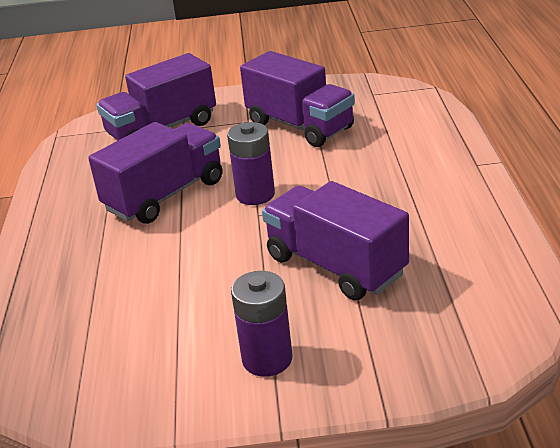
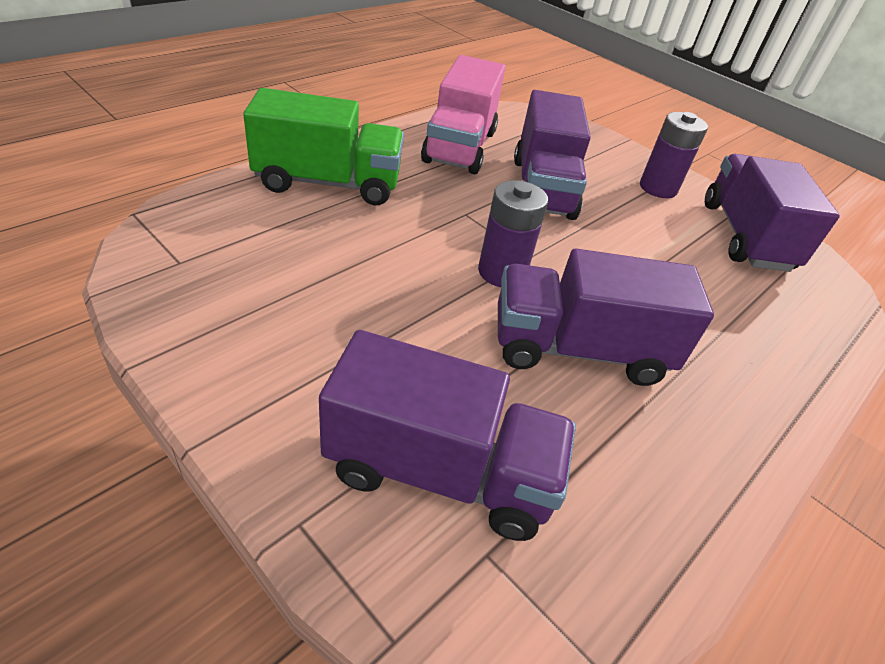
camera: 140 degrees left, 10 degrees up
purple truck [240,51,355,147] -> purple truck moved to [705,154,840,272]
none -> green truck [243,88,404,205]
none -> pink truck [421,55,505,174]

